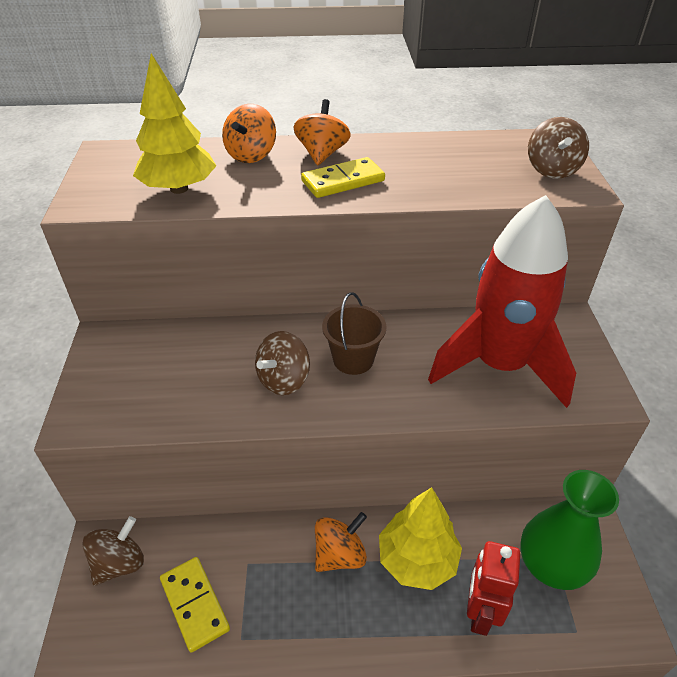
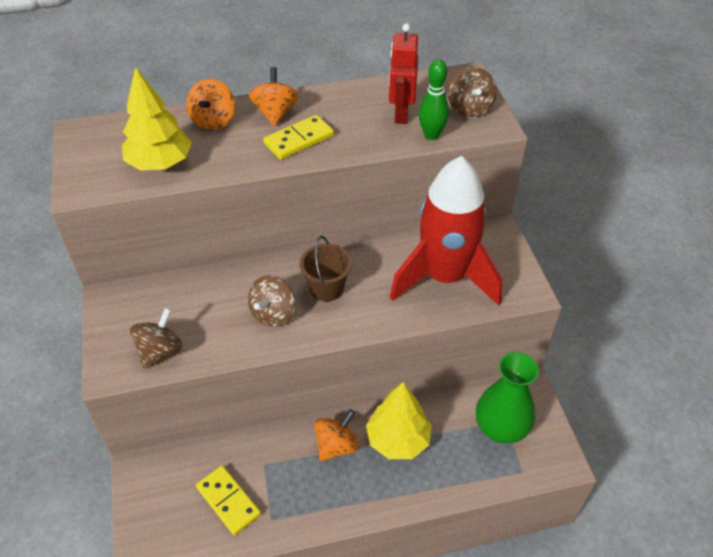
camera: 10 degrees left, 5 degrees up
brown spinning top [82,516,144,586] -> brown spinning top moved to [130,308,182,369]
red robot [467,541,520,636] -> red robot moved to [389,23,418,124]
none -> green bowling pin [419,59,449,140]

